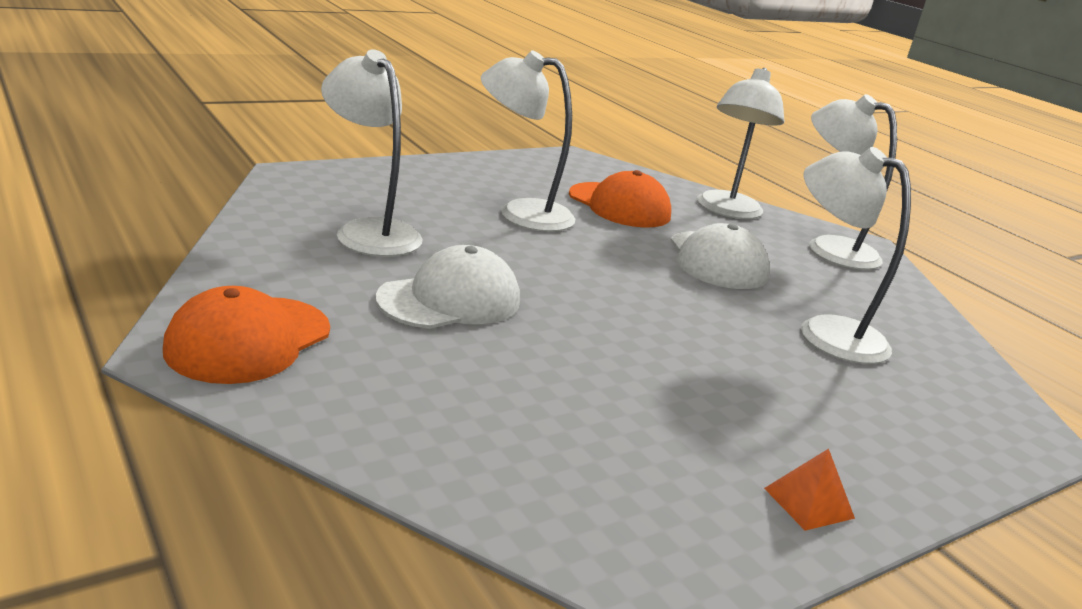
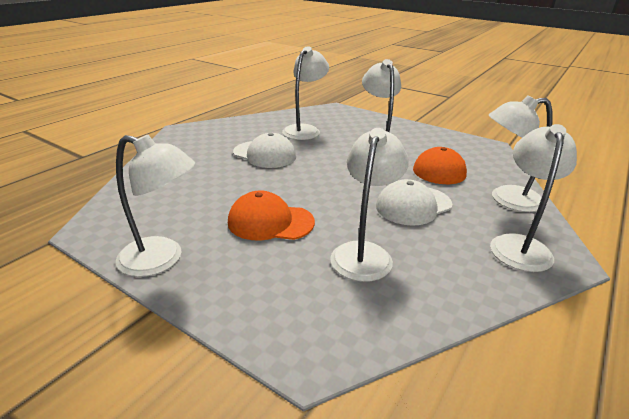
camera: 70 degrees right, 5 degrees up
orange cap [163,286,330,384] -> orange cap moved to [228,190,315,240]
orange pyramid [764,449,855,531] -> white lamp [116,135,195,277]

